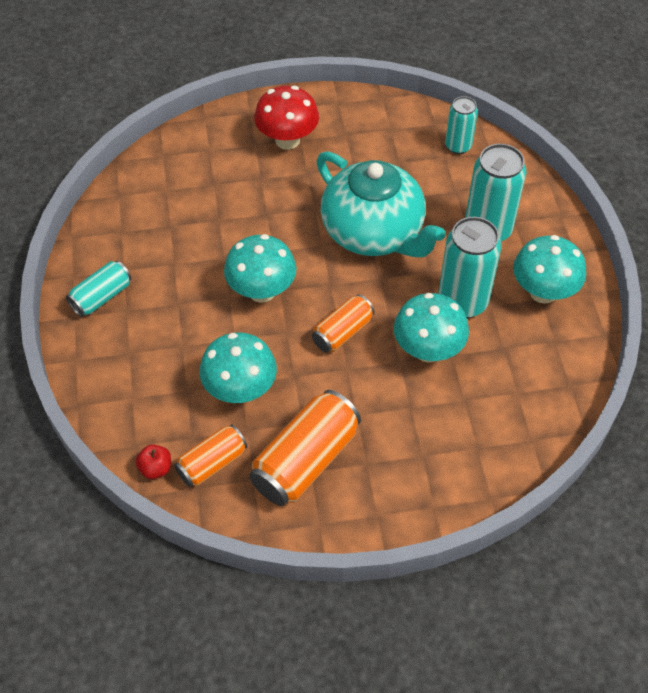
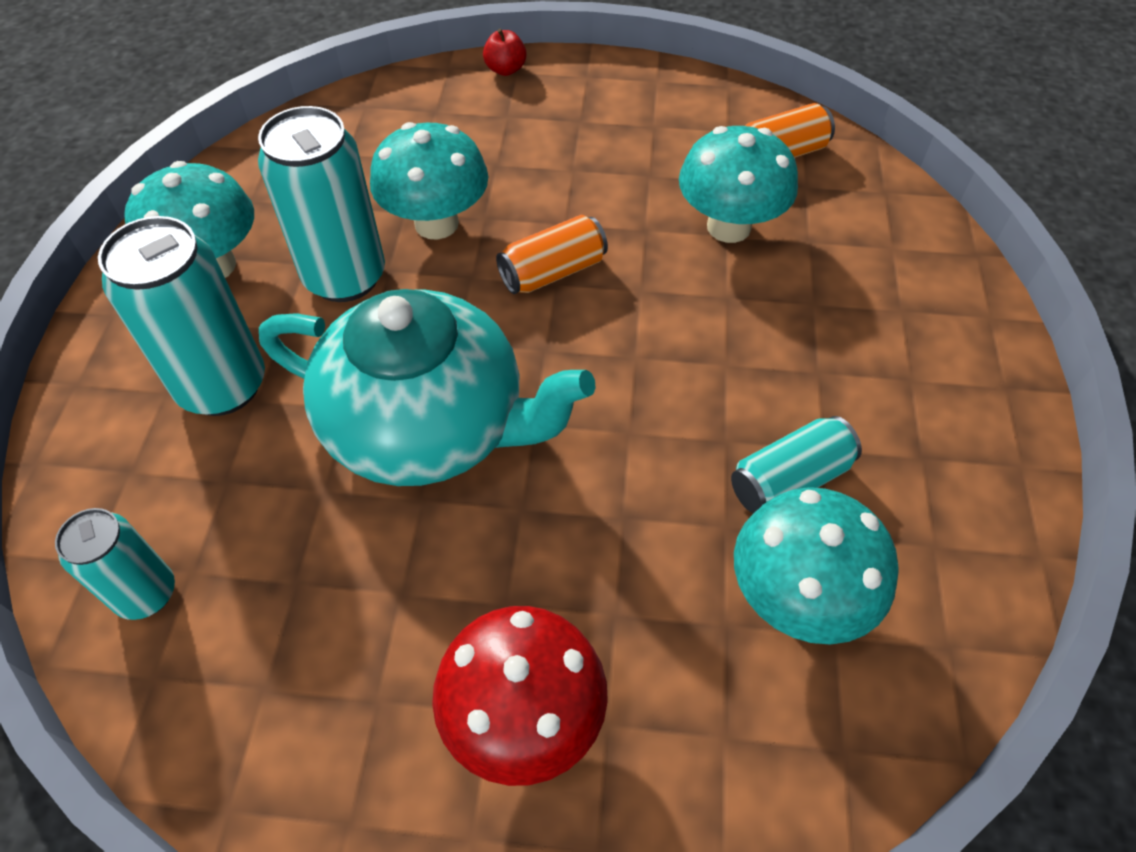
camera: 165 degrees left, 0 degrees up
turquoise can [66,261,131,317] -> turquoise can moved to [731,416,862,514]
red apple [136,444,171,479] -> red apple moved to [483,29,527,76]
turquoise mushroom [224,234,297,303] -> turquoise mushroom moved to [734,487,899,644]
orange can [249,390,361,506] -> none
turquoise teapot [317,151,445,257] -> turquoise teapot turned 135 degrees clockwise [259,289,596,486]

